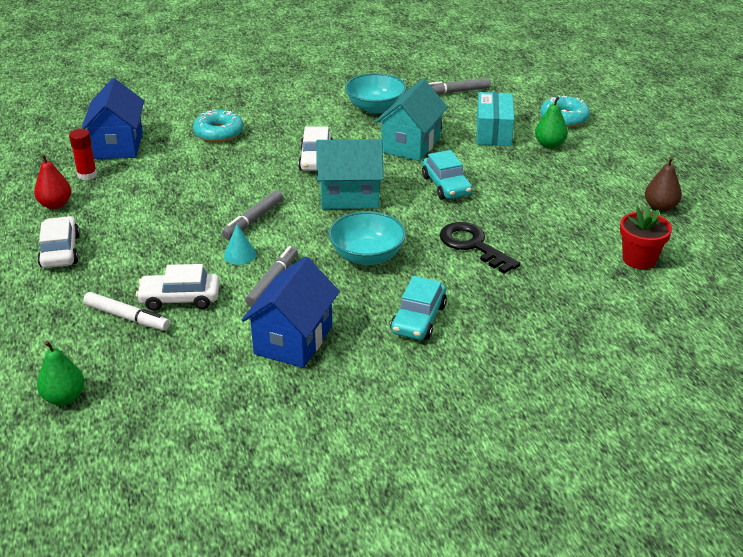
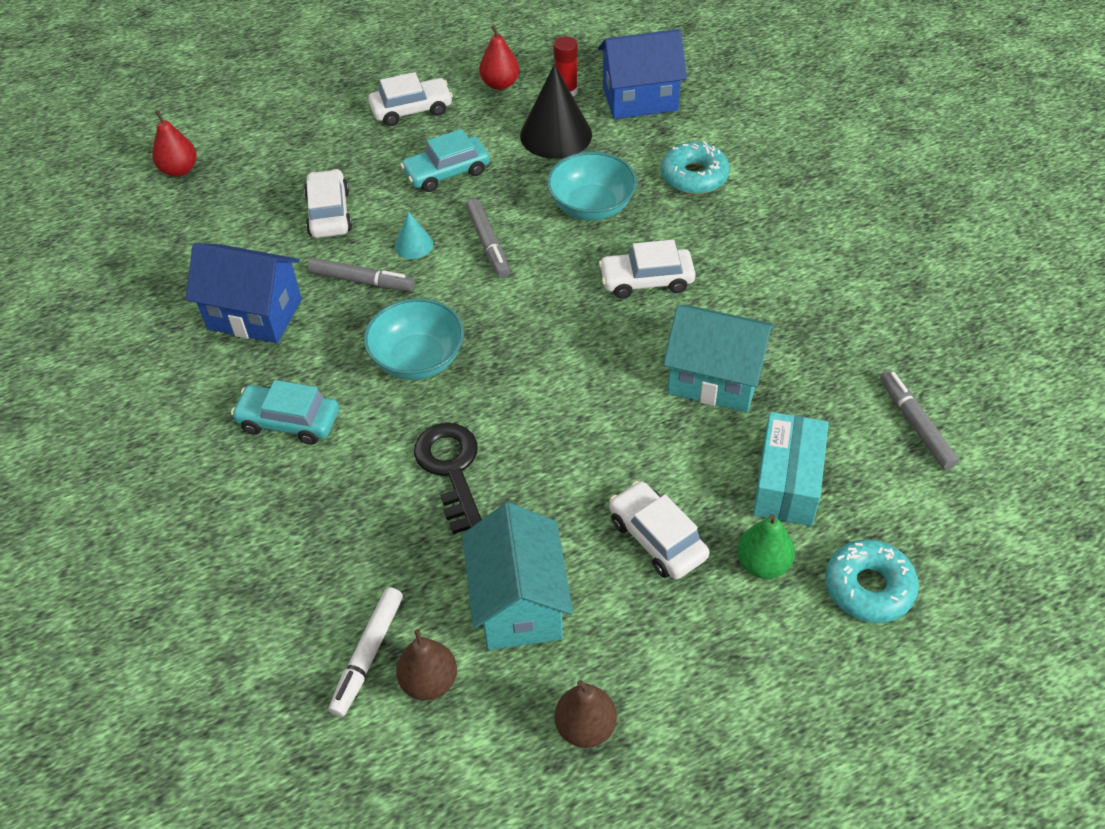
camera: 85 degrees right, 15 degrees up
green pear [37,341,85,406] -> red pear [152,110,197,177]
white marker [83,292,170,331] -> white marker moved to [329,587,403,717]
grey marker [222,190,283,239] -> grey marker turned 135 degrees counterclockwise [466,199,510,279]
turquoise house [316,139,383,209] -> turquoise house moved to [462,503,573,650]
turquoise bowl [345,73,406,114] -> turquoise bowl moved to [547,152,637,220]
turquoise car [422,150,473,200] -> turquoise car moved to [400,129,490,192]
black key [440,222,521,274] -> black key turned 60 degrees counterclockwise [414,423,482,534]
turquoise box [477,92,514,146] -> turquoise box turned 75 degrees counterclockwise [753,412,829,526]
red flower pot [620,206,672,269] -> brown pear [396,629,457,701]
none -> black cone [520,64,592,159]
none -> white car [609,481,710,579]

